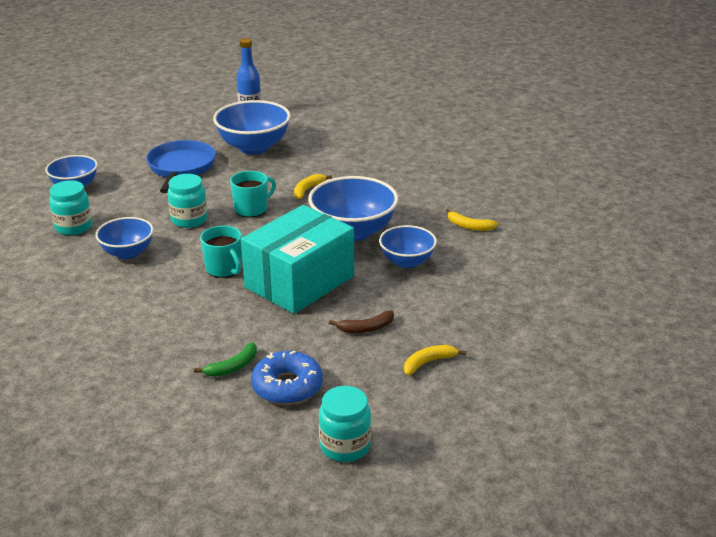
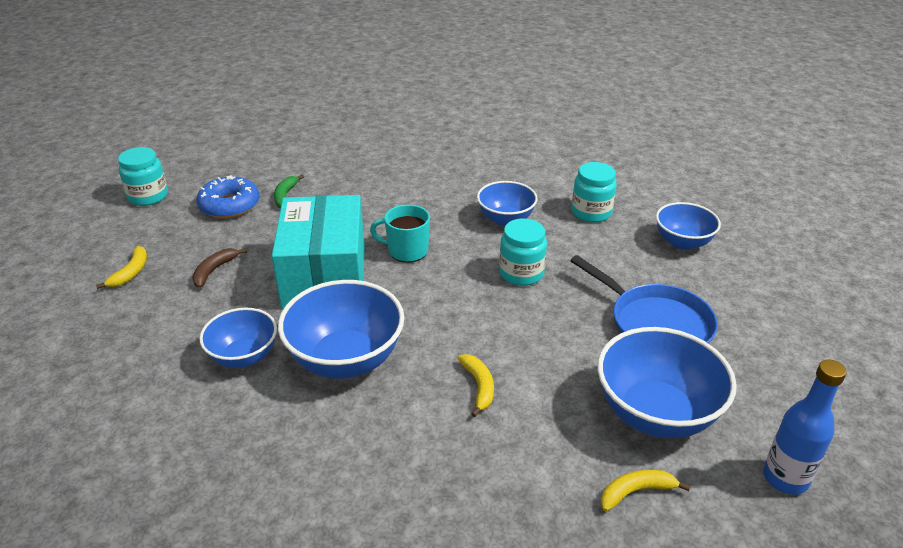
camera: 135 degrees right, 5 degrees up
turquoise mug [230,171,276,218] -> none
yellow banana [445,209,498,231] -> yellow banana moved to [601,470,690,511]

